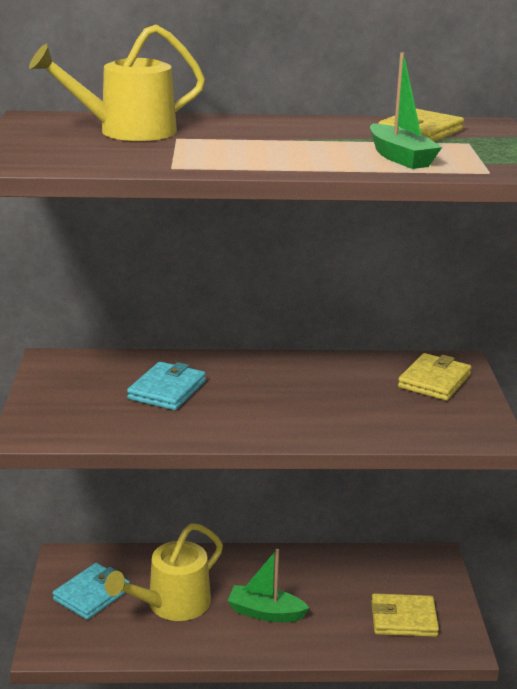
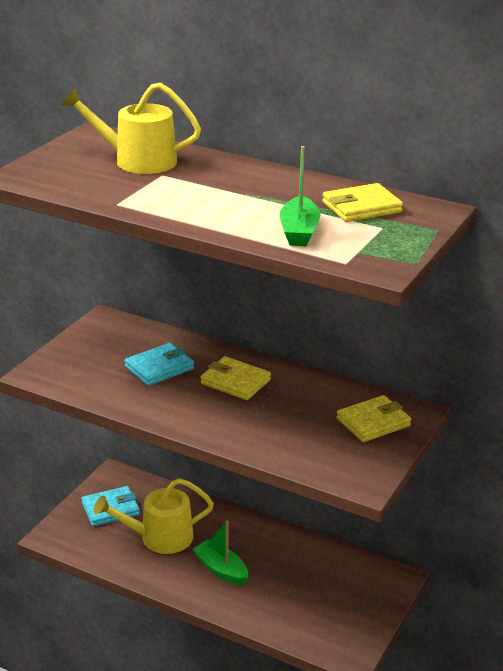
camera: 30 degrees right, 5 degrees up
yellow wallet [371,593,439,637] -> yellow wallet moved to [200,356,271,400]

